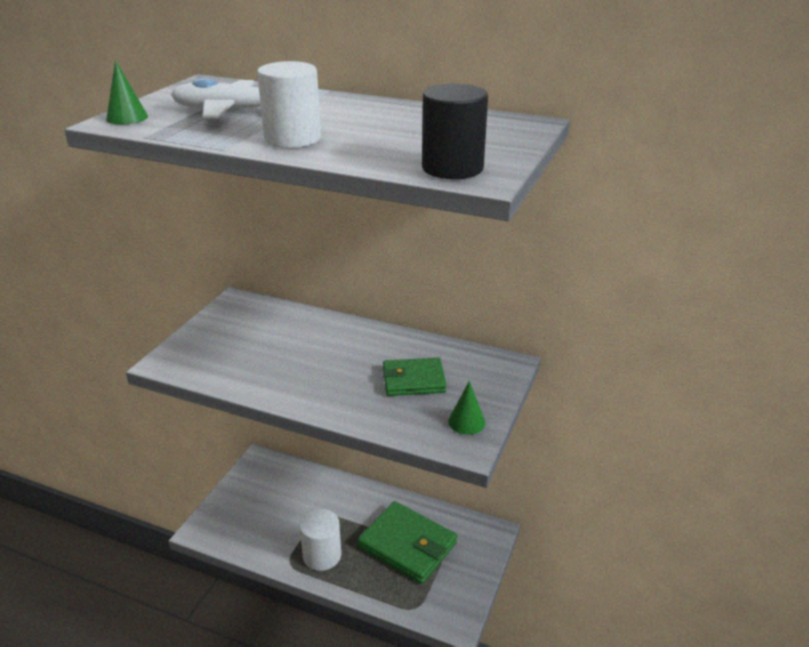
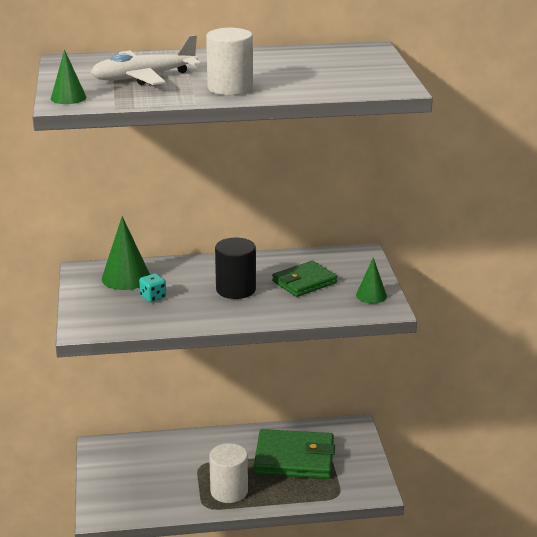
camera: 30 degrees left, 5 degrees down
black cylinder [422,84,488,179] -> black cylinder moved to [215,238,256,299]
none -> green cone [102,216,150,290]
none -> turquoise dice [139,273,166,302]

